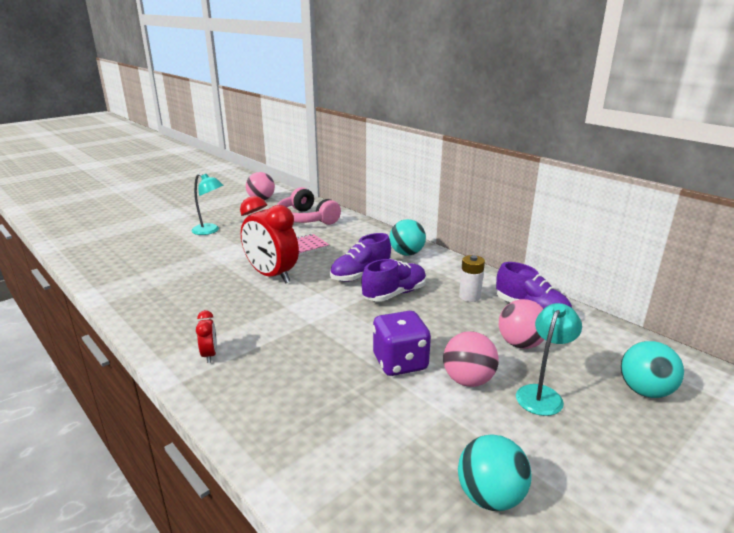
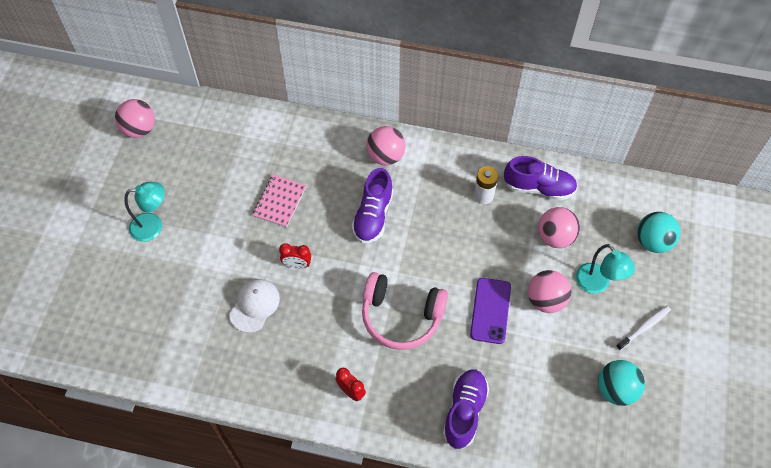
camera: 35 degrees left, 35 degrees up
red clock [240,196,299,284] -> red clock [279,243,311,268], size x0.44
pink headphones [277,187,341,225] -> pink headphones moved to [362,272,448,350]
purple shoe [362,259,426,302] -> purple shoe moved to [443,369,489,449]
purple dice [373,311,431,376] -> purple phone [470,278,511,344]
turquoise ball [389,219,426,256] -> pink ball [366,126,406,165]
turquoise lamp [516,303,582,416] -> turquoise lamp turned 150 degrees clockwise [576,244,635,294]
none -> white cap [229,279,280,333]
none -> white toothbrush [616,306,671,350]

